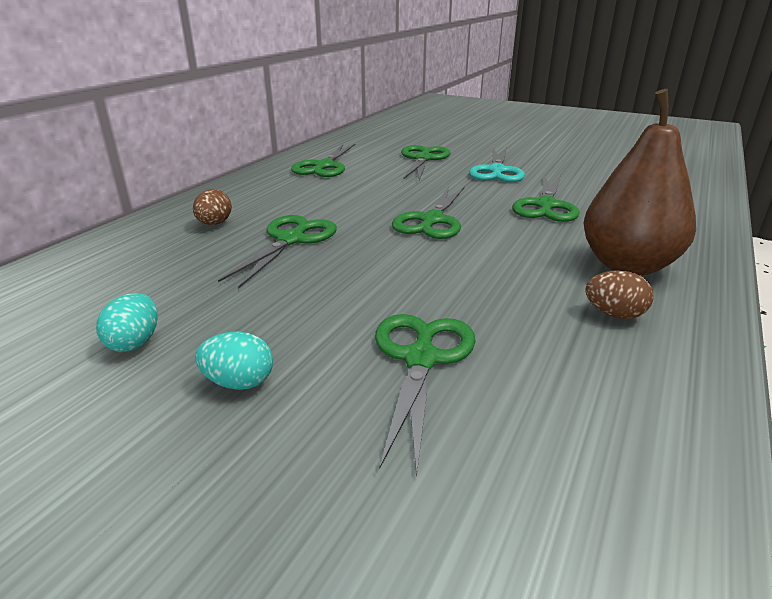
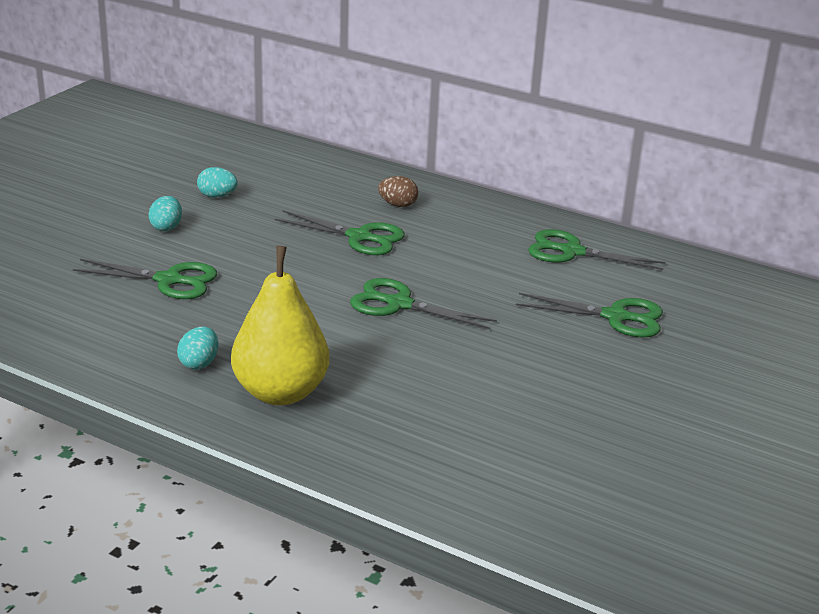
camera: 90 degrees right, 0 degrees up
turquoise scissors [469,147,525,182] -> none
green scissors [512,175,580,222] -> none
brown pear [583,89,696,276] -> yellow pear [231,246,329,405]
brown egg [585,270,654,319] -> turquoise egg [177,326,218,370]

